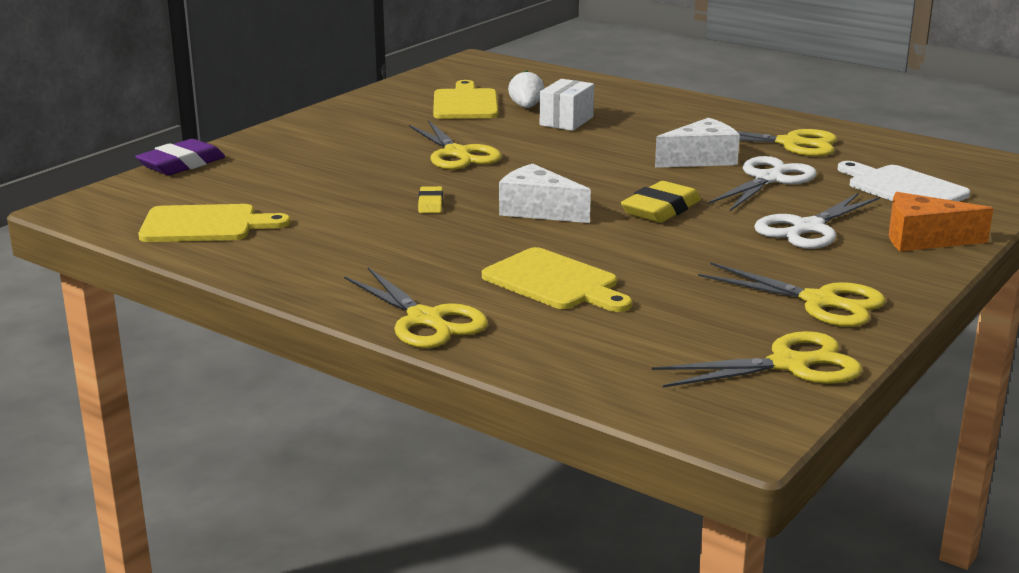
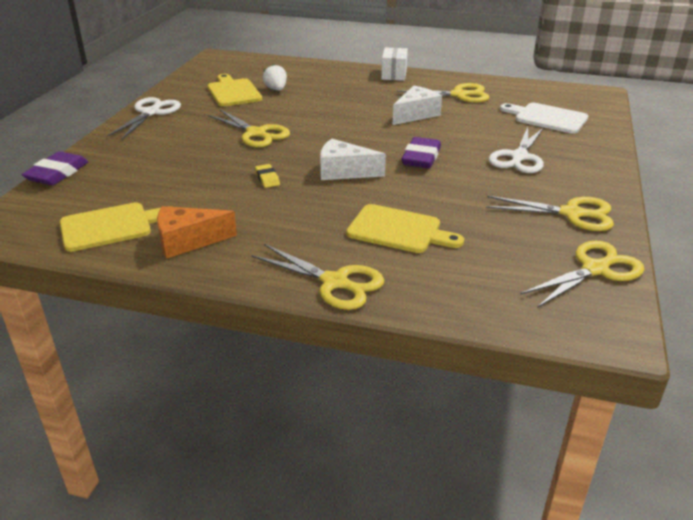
camera: 20 degrees left, 10 degrees up
white box [540,79,594,131] -> white box moved to [381,47,408,81]
yellow eraser [621,181,701,223] -> purple eraser [402,137,441,168]
white scissors [708,156,817,211] -> white scissors moved to [107,97,181,140]
orange cheese [889,192,994,251] -> orange cheese moved to [157,206,237,259]

